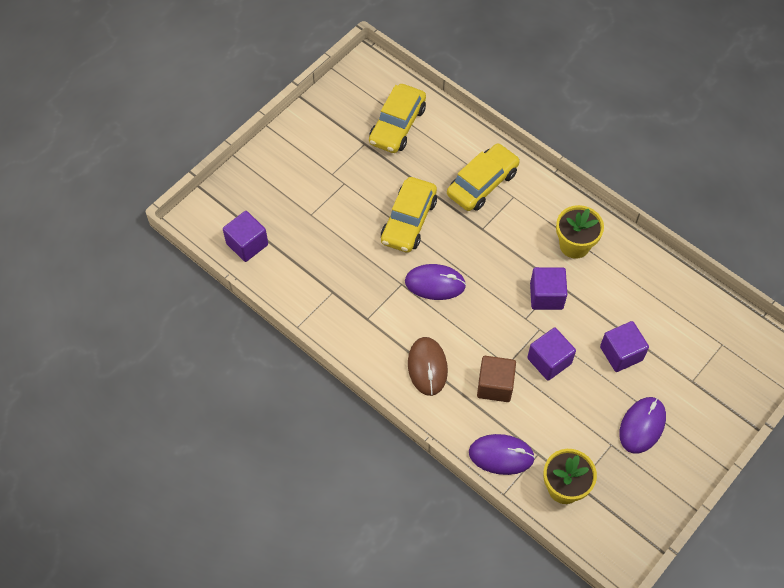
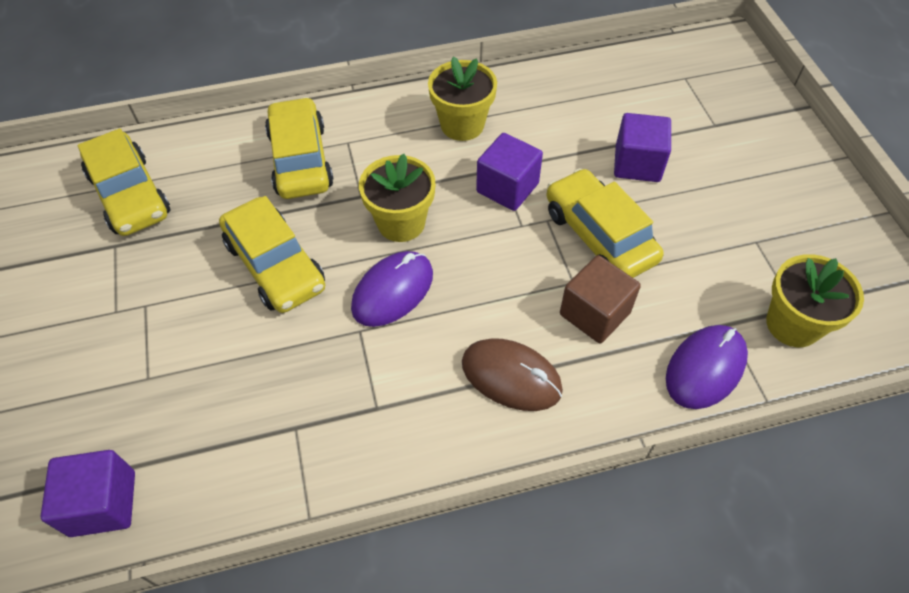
camera: 55 degrees left, 5 degrees down
purple cube [527,327,576,381] -> yellow car [546,168,663,278]
purple mouse [619,397,666,454] -> none
none -> yellow flower pot [359,154,436,242]

